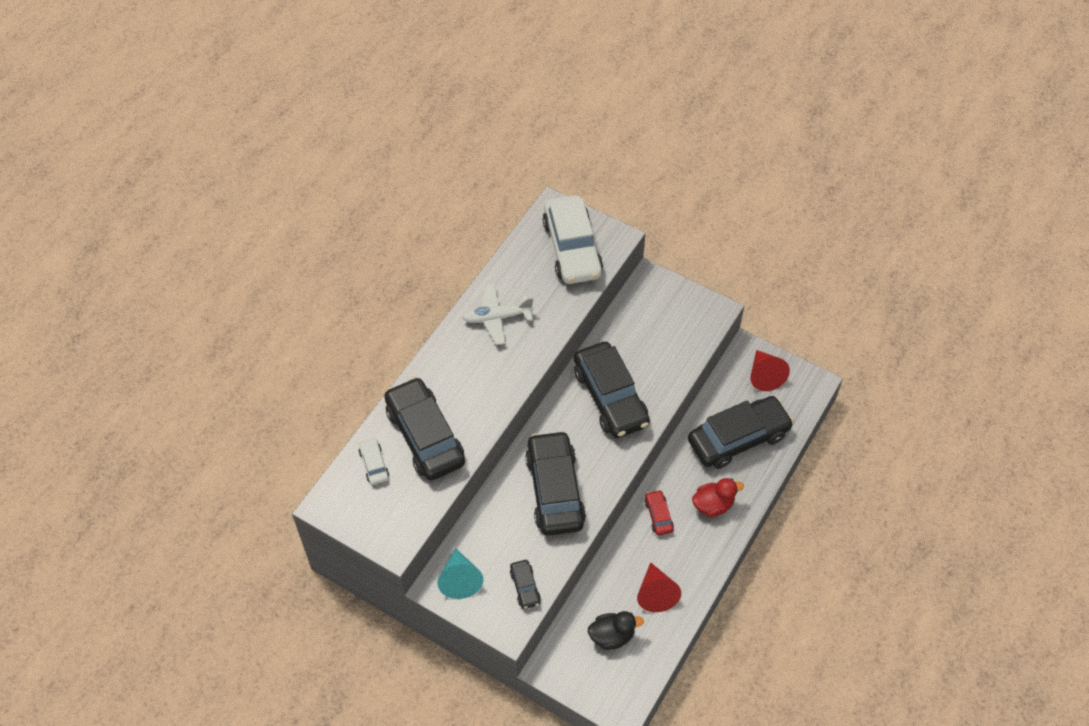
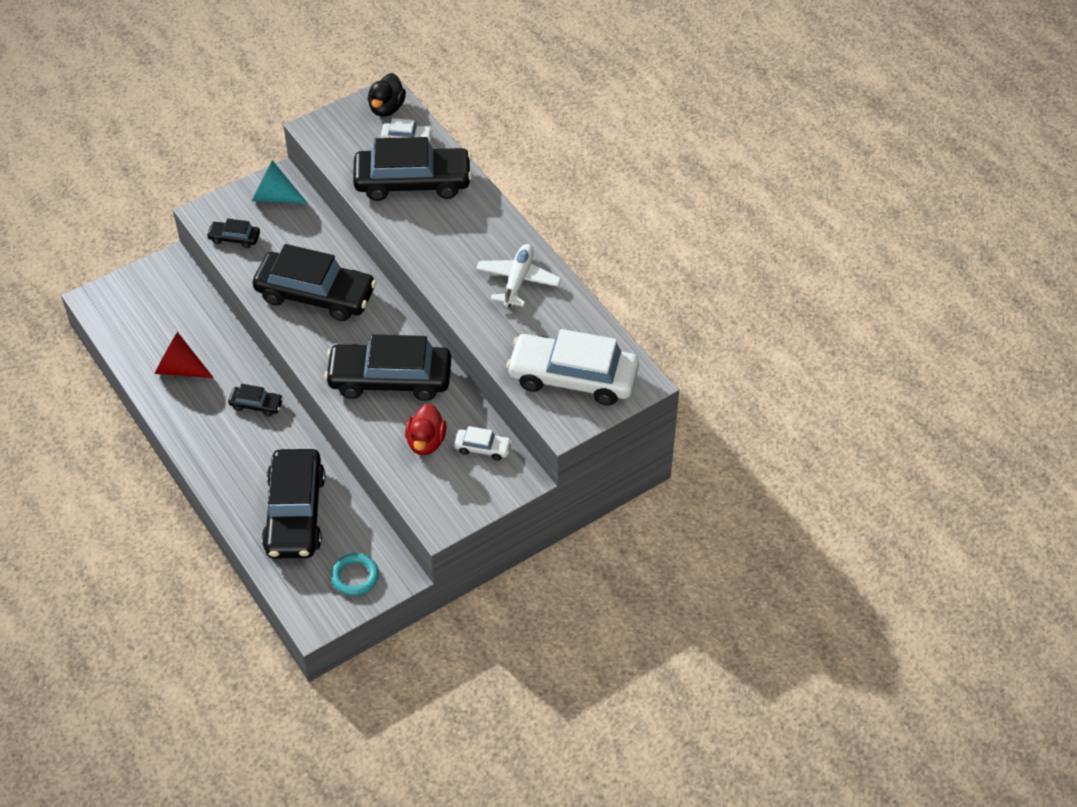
camera: 115 degrees right, 5 degrees down
black duck [588,611,644,650] -> black duck moved to [368,73,406,117]
red car [644,490,674,535] -> black car [228,384,283,416]
red duck [692,478,744,517] -> red duck moved to [405,403,447,455]
red cone [750,350,790,391] -> turquoise ring [331,553,379,596]
none -> white car [454,426,512,461]

